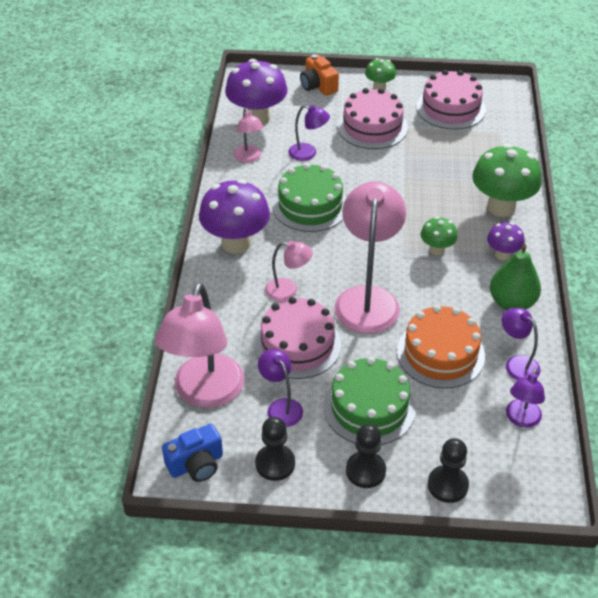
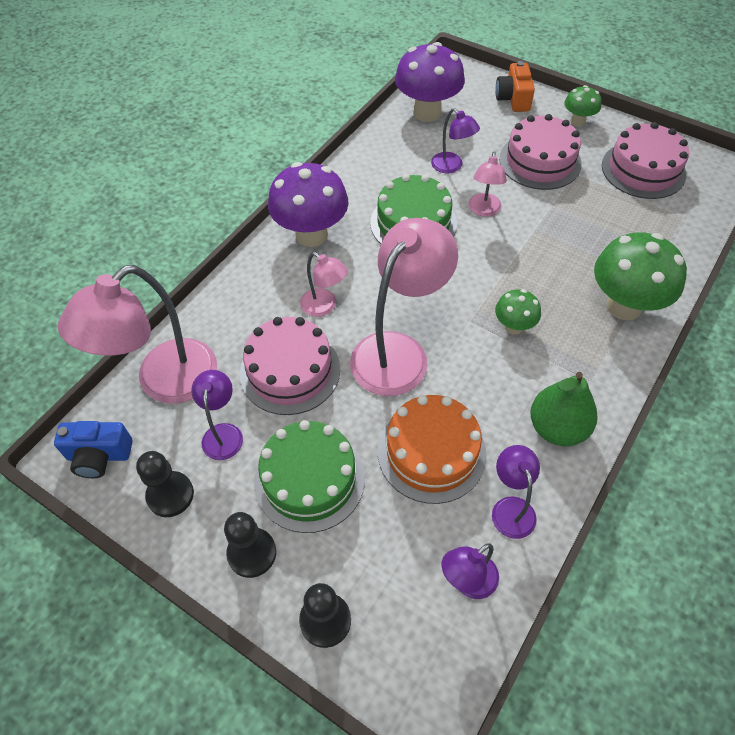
camera: 30 degrees right, 10 degrees up
pink lamp [233,108,264,163] -> pink lamp moved to [469,151,507,217]
purple mushroom [487,222,525,261] -> none

